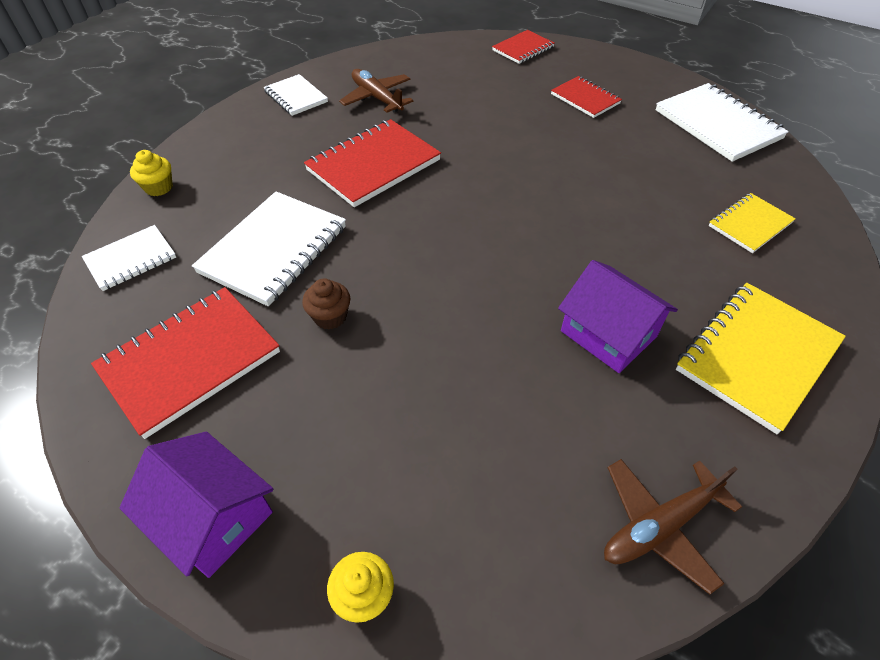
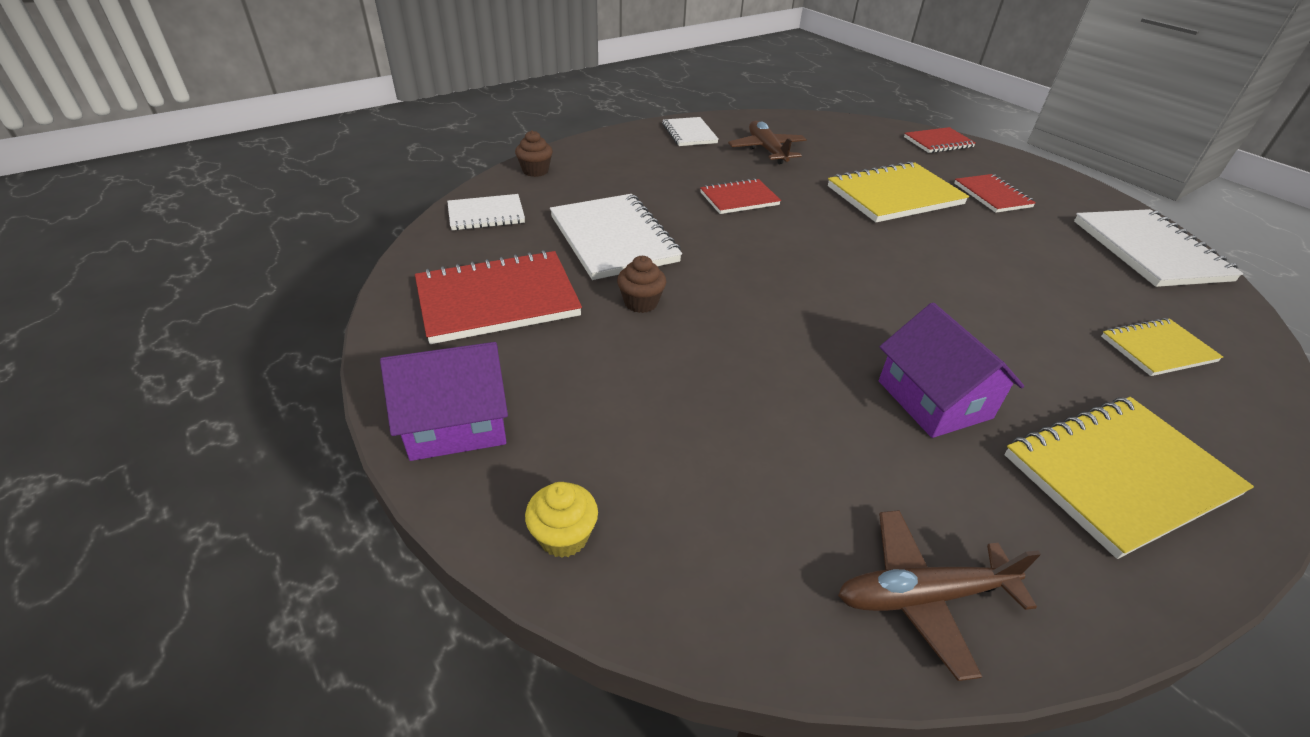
camera: 20 degrees right, 10 degrees down
purple house [120,432,273,578] -> purple house turned 75 degrees counterclockwise [380,342,508,461]
yellow cupcake [130,150,173,196] -> brown cupcake [515,130,553,177]
white notebook [192,192,346,306] -> white notebook turned 75 degrees counterclockwise [550,194,682,280]
red notebook [304,119,441,207] -> red notebook [700,178,781,214], size x0.58
none -> yellow notebook [828,161,969,222]

